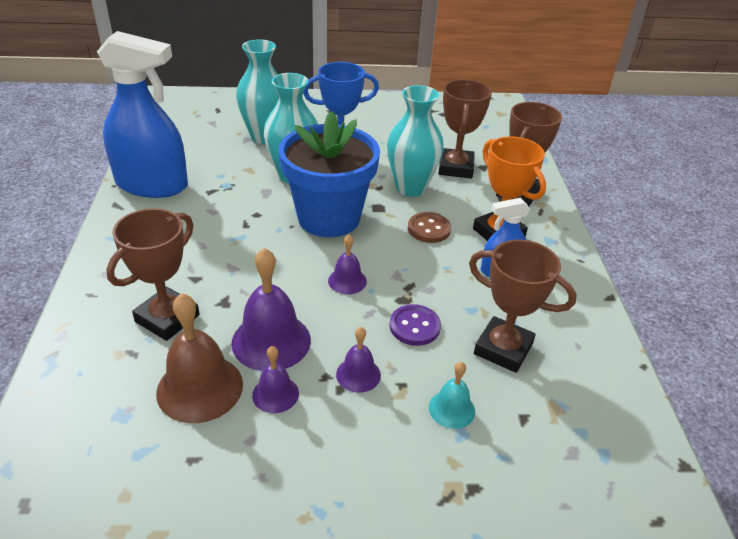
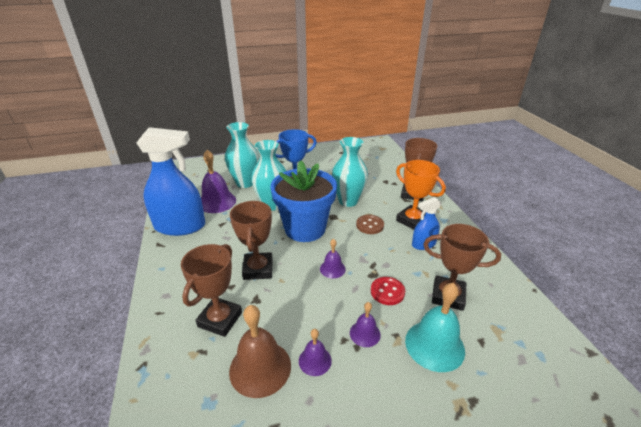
camera: 10 degrees left, 5 degrees down
purple bell [231,248,311,371] -> purple bell moved to [201,150,236,213]
purple button [390,304,441,346] -> red button [371,277,405,305]
turquoise bell [429,362,475,429] -> turquoise bell [405,283,465,372], size x1.83
brown trophy [438,79,492,178] -> brown trophy moved to [230,201,273,280]

